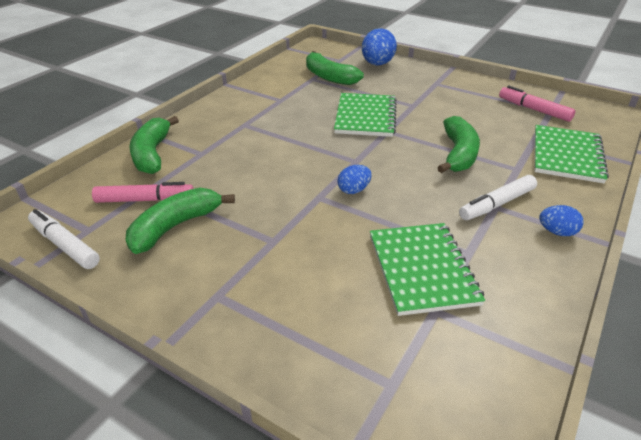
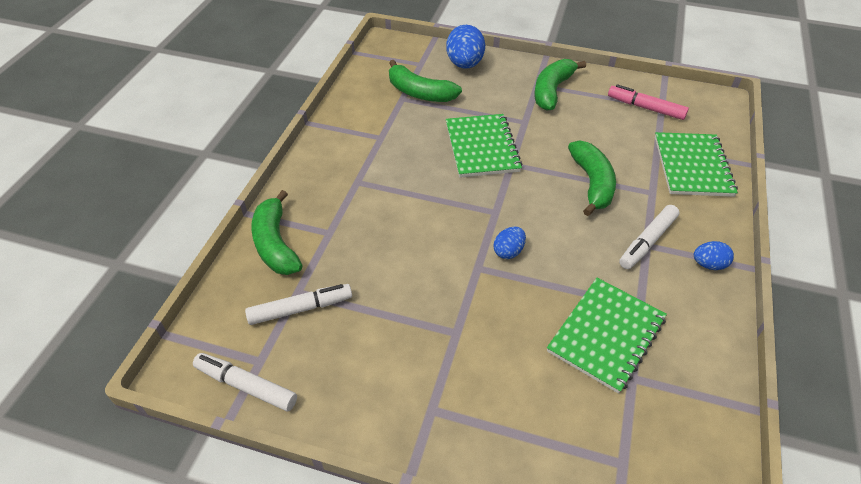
camera: 15 degrees left, 10 degrees up
pink marker [92,182,194,203] -> white marker [245,284,352,325]
green banana [126,188,235,254] -> green banana moved to [534,59,586,111]
green notebook [370,223,485,316] -> green notebook turned 60 degrees clockwise [547,278,667,394]

